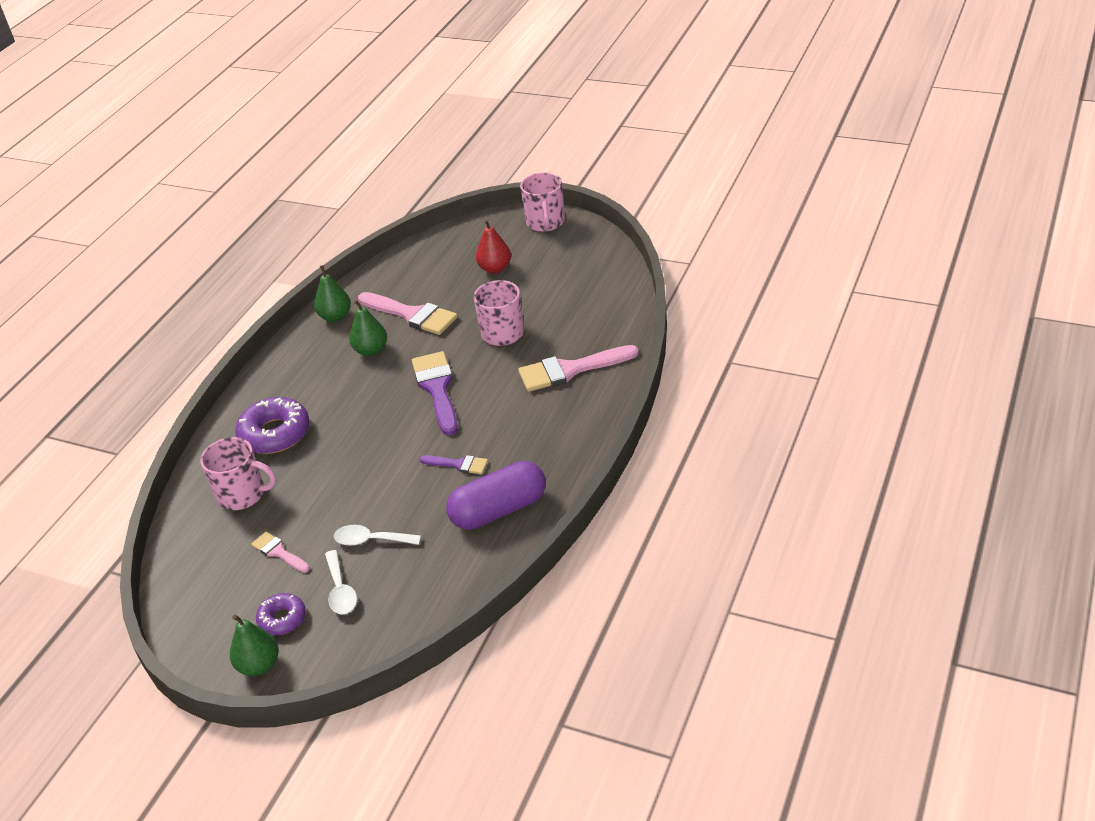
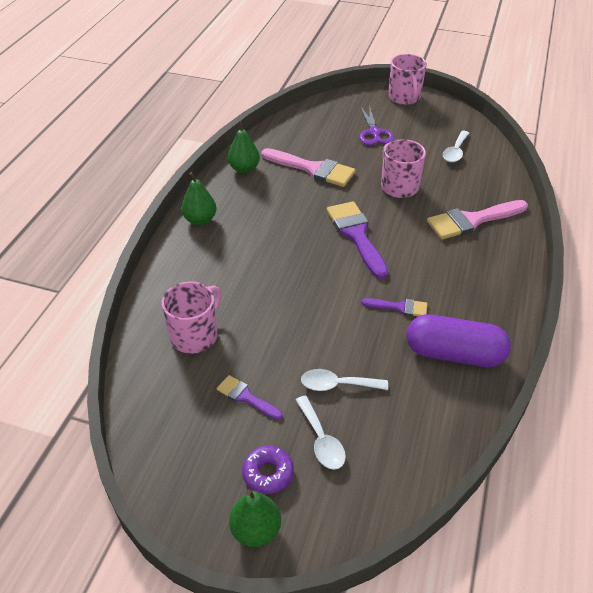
camera: 10 degrees left, 5 degrees up
pink mug [200,437,276,510] -> pink mug turned 60 degrees counterclockwise [162,281,221,354]
purple donut [235,397,310,454] -> none
pink brush [251,532,310,573] -> purple brush [217,375,283,420]
green pear [349,300,387,356] -> green pear moved to [181,172,217,225]
purple capsule [446,461,546,530] -> purple capsule turned 45 degrees clockwise [407,314,511,367]
red pear [476,219,511,274] -> purple scissors [359,105,394,145]
none -> white spoon [443,131,469,162]

